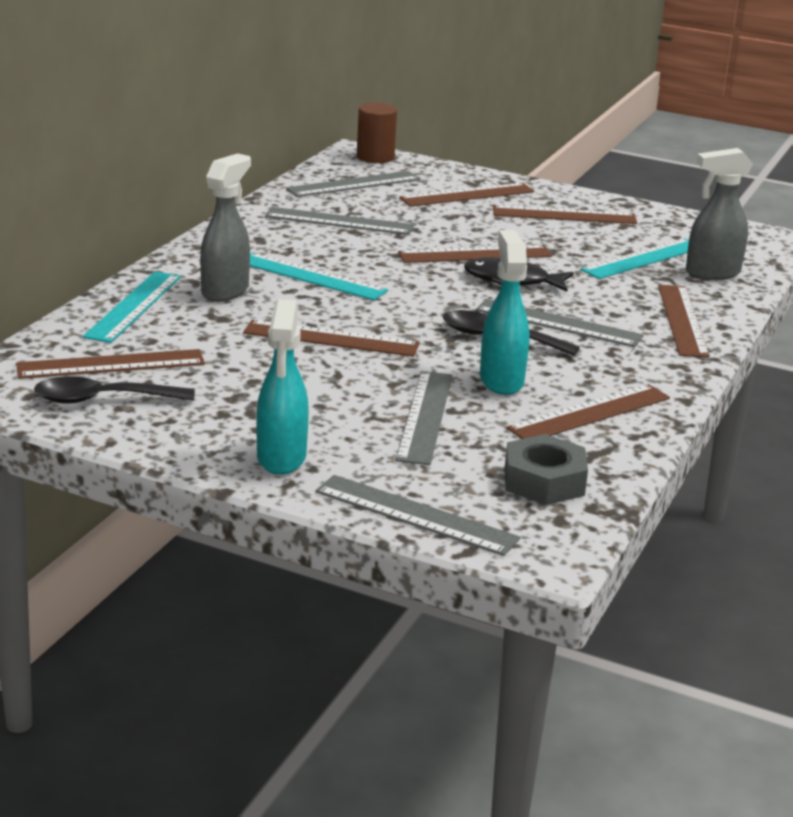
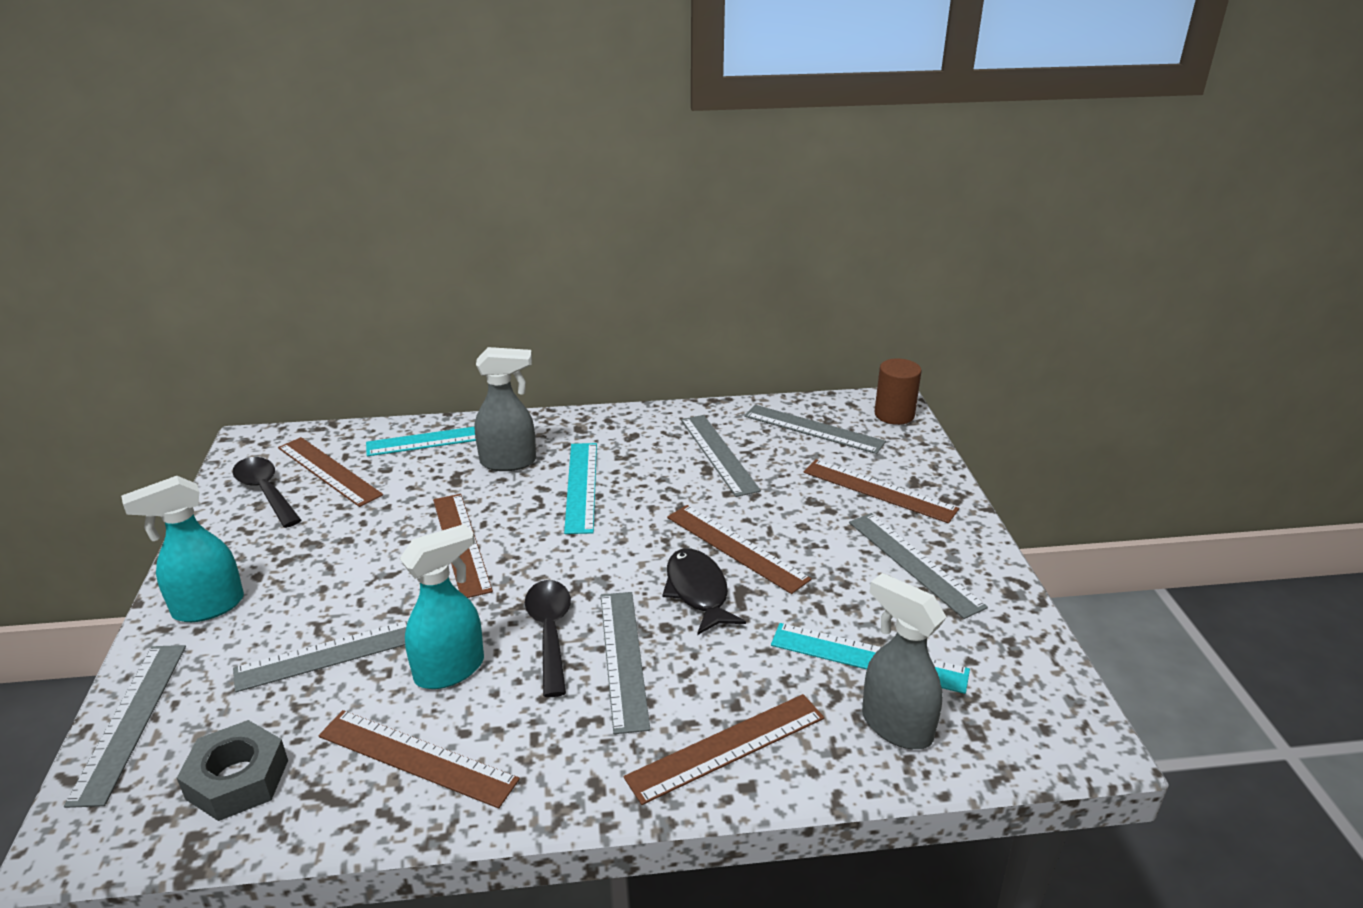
camera: 60 degrees right, 5 degrees up
brown ruler [493,205,637,224] -> grey ruler [849,513,988,619]

